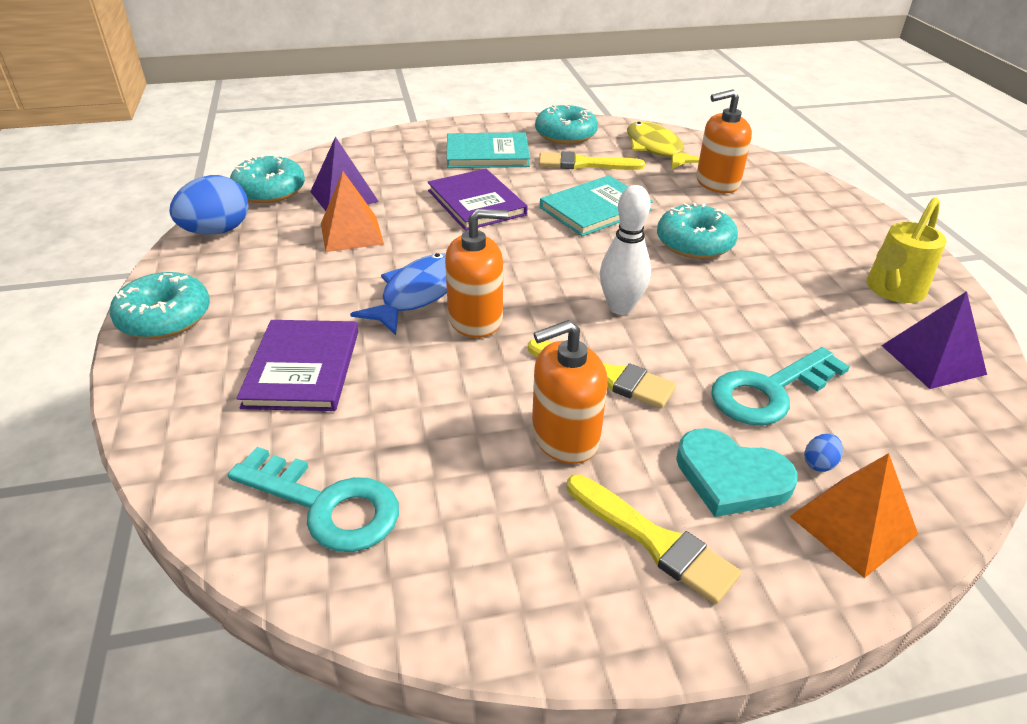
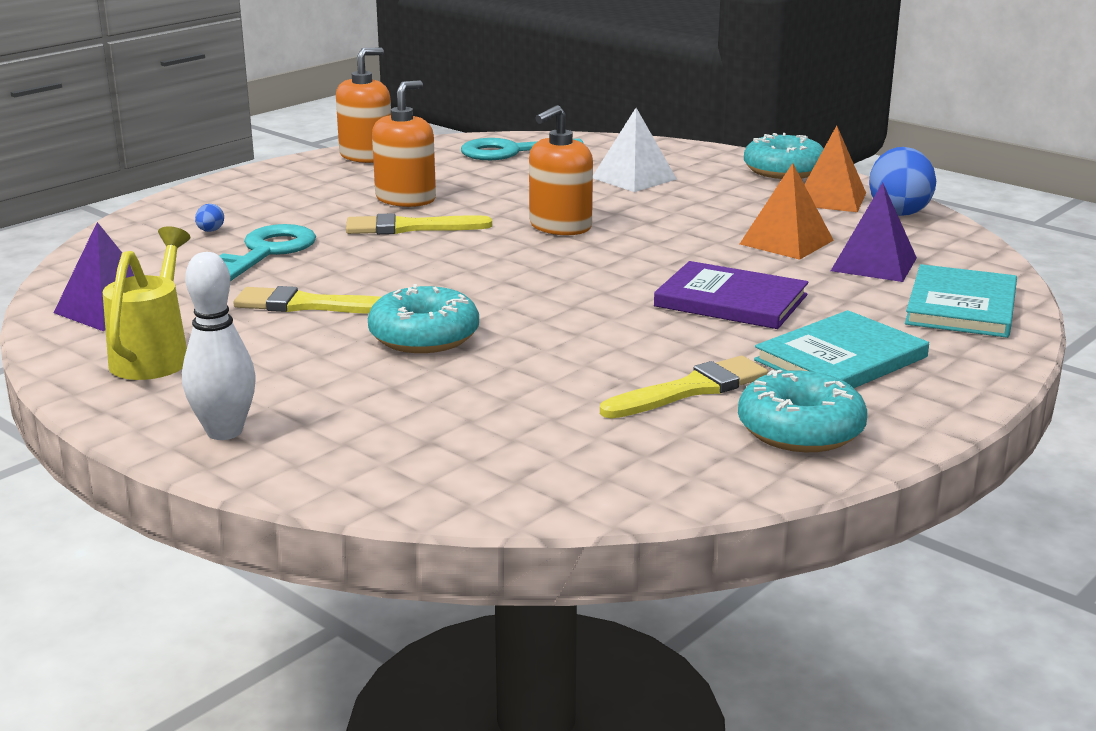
camera: 145 degrees right, 15 degrees down
turquoise donut [230,155,305,203] -> none
purple book [237,320,358,411] -> white pyramid [593,108,677,192]
blue fish [350,253,447,335] -> none
turquoise book [540,175,653,236] -> turquoise book moved to [905,264,1017,338]
yellow brush [567,474,741,605] -> yellow brush moved to [233,286,381,314]
white bowling pin [600,185,651,315] -> white bowling pin moved to [182,252,256,440]
yellow fish [627,122,700,169] -> none
turquoise heart [676,428,798,517] -> none
orange soap dispenser [696,90,752,193] -> orange soap dispenser moved to [336,48,391,163]
orange pyramid [790,453,918,578] -> orange pyramid moved to [804,125,866,212]

